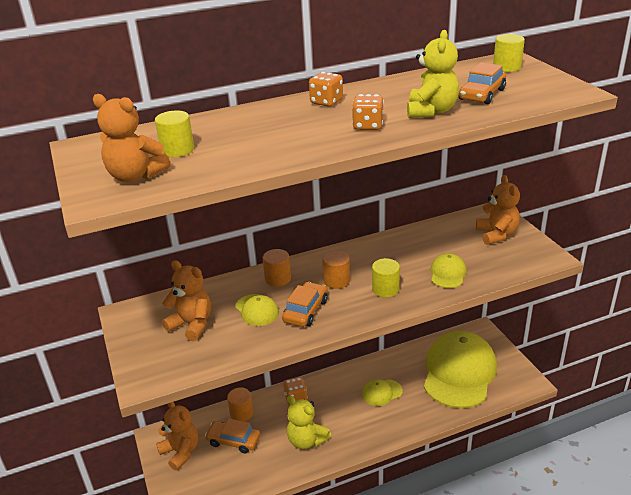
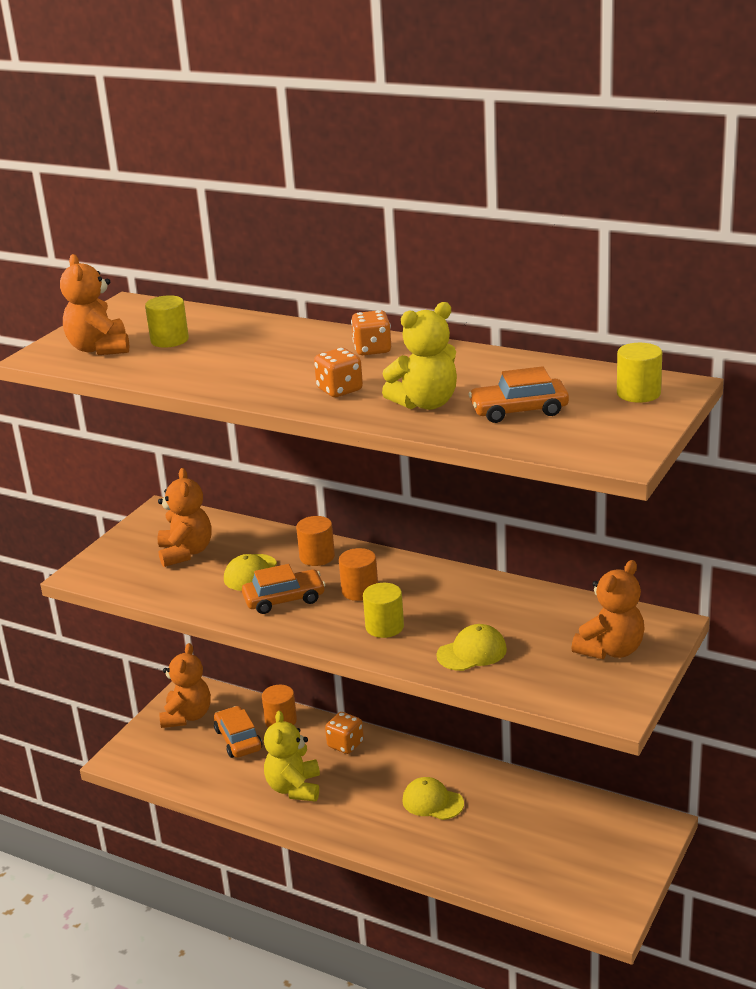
camera: 50 degrees right, 5 degrees down
yellow cap [424,331,497,408] -> none

